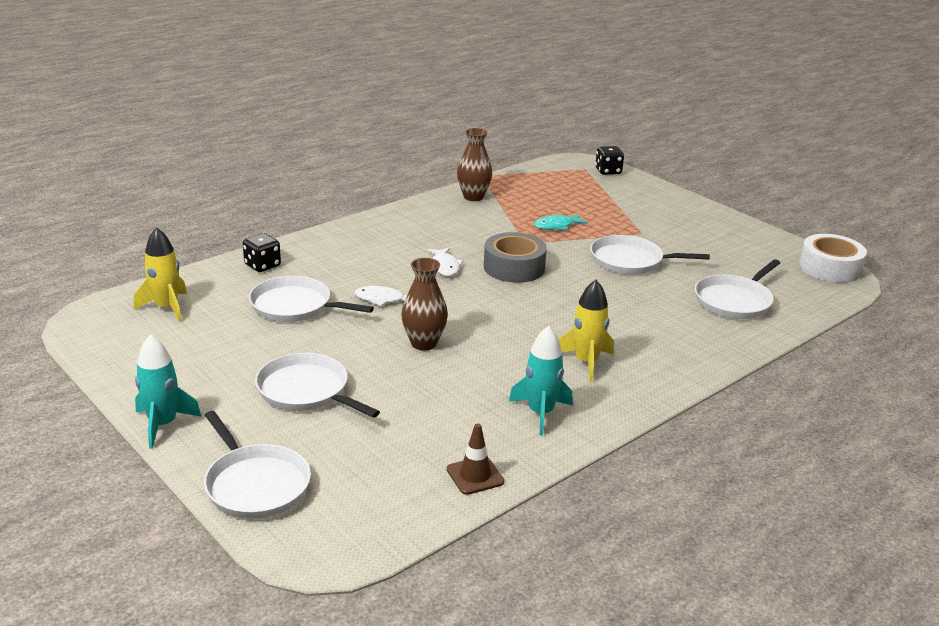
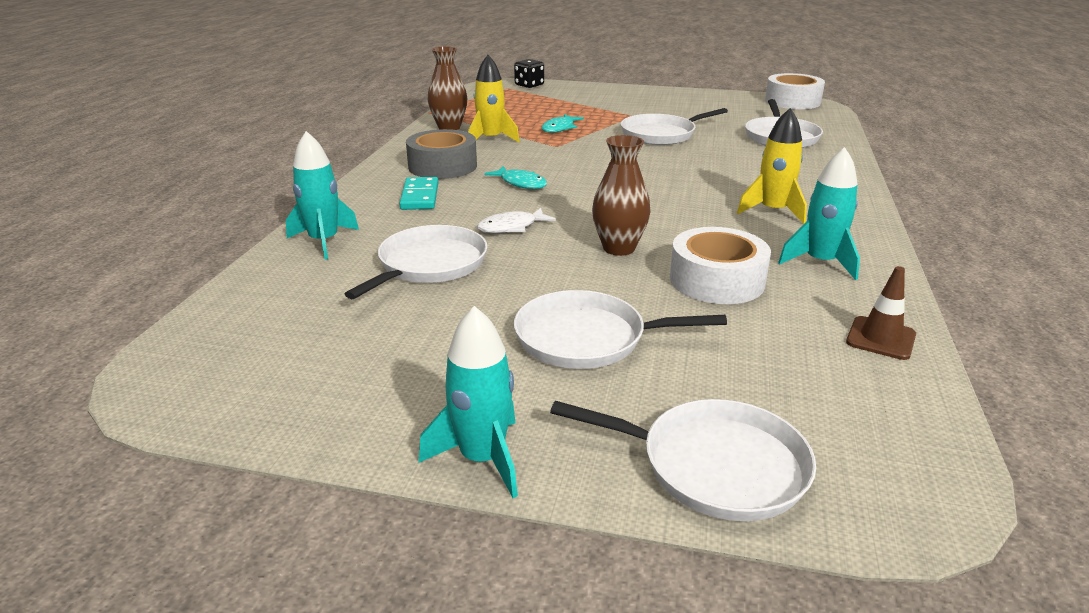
camera: 35 degrees left, 0 degrees up
yellow rocket [134,227,187,322] -> yellow rocket moved to [468,55,520,142]
black dice [243,233,281,272] -> turquoise rocket [286,131,359,260]
white pan [249,276,374,322] -> white pan turned 135 degrees clockwise [345,225,488,299]
white fish [427,247,463,276] -> turquoise fish [484,166,547,189]
grey tape [484,232,547,283] -> grey tape moved to [406,129,477,179]
none -> turquoise domino [399,177,438,210]
none -> white tape [670,227,771,304]

